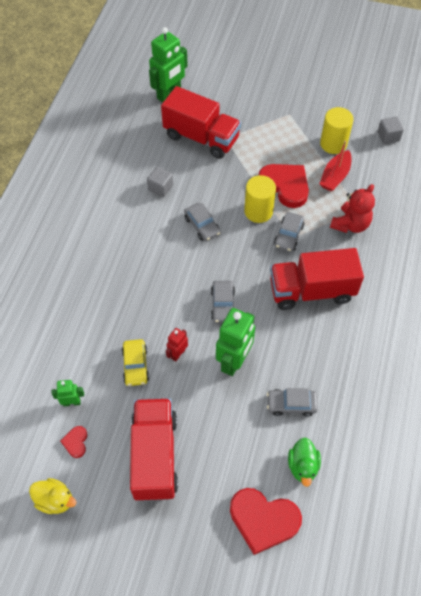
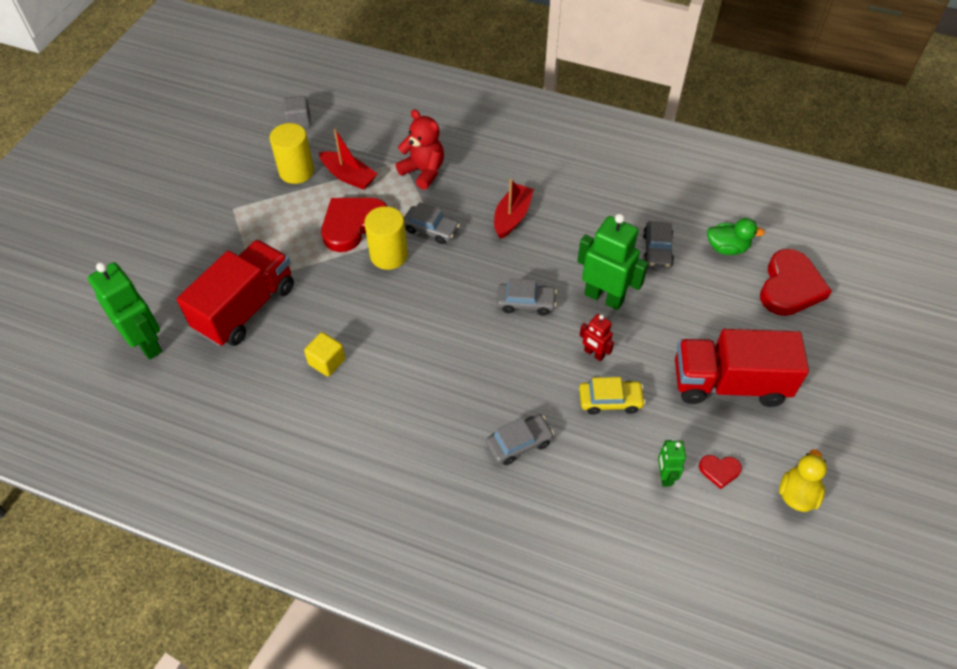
camera: 85 degrees left, 5 degrees down
grey cube [147,167,173,197] -> yellow cube [304,332,345,377]
grey car [184,203,221,241] -> grey car moved to [486,414,554,465]
red truck [270,248,364,310] -> red boat [494,179,534,239]

